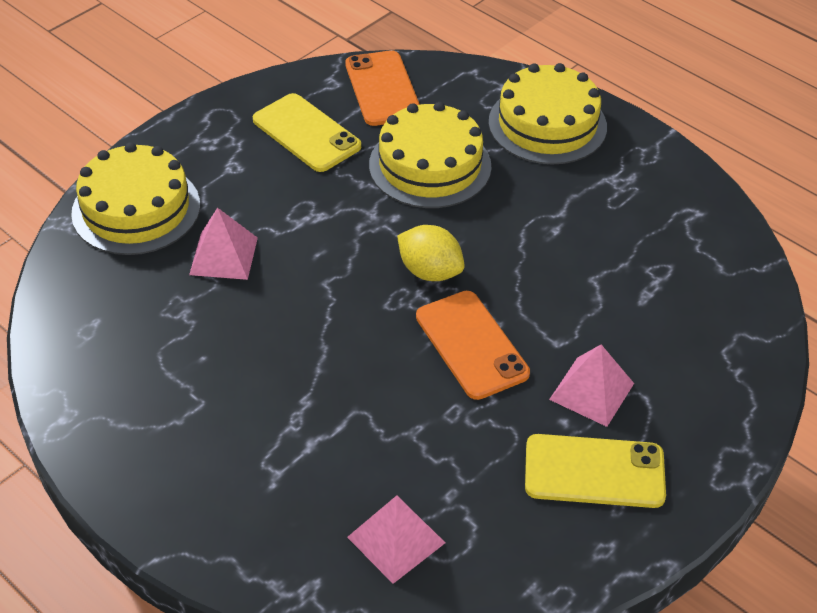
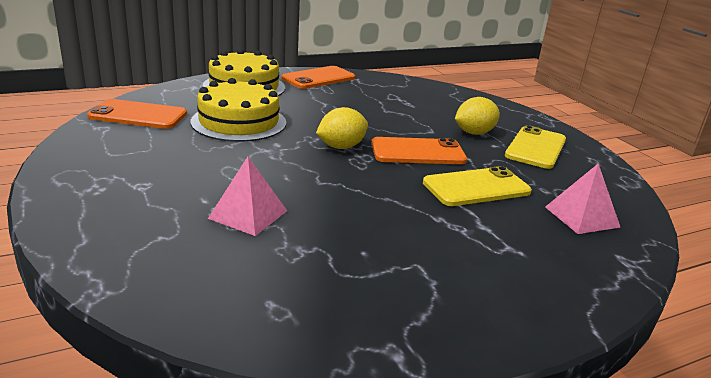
camera: 70 degrees left, 20 degrees down
yellow cake [71,142,200,255] -> none
yellow phone [253,93,361,172] -> yellow phone moved to [423,166,532,206]
pink pyramid [549,345,634,427] -> yellow lemon [455,97,500,135]
none -> orange phone [282,66,355,89]

